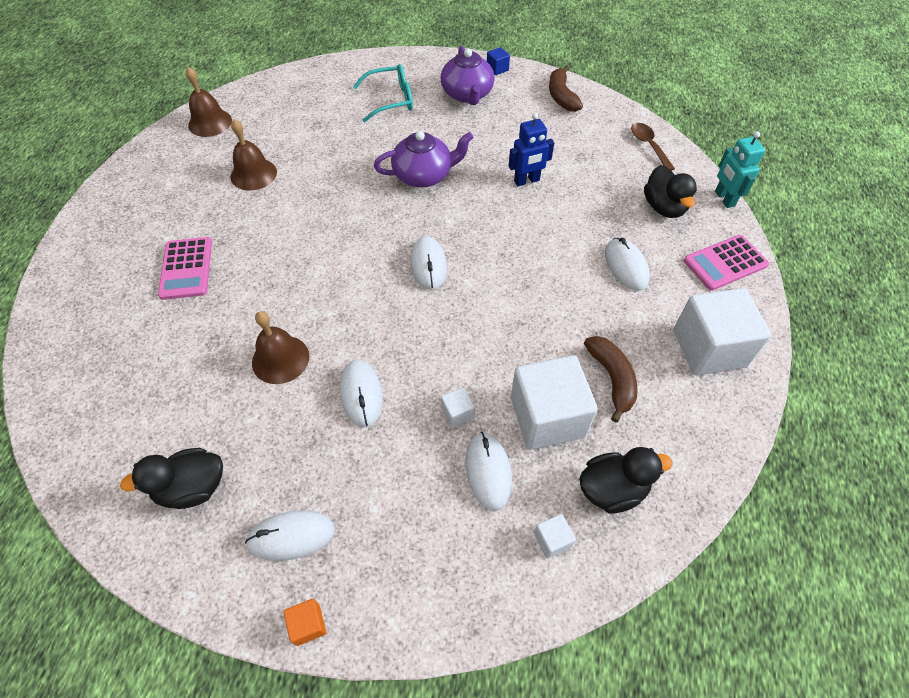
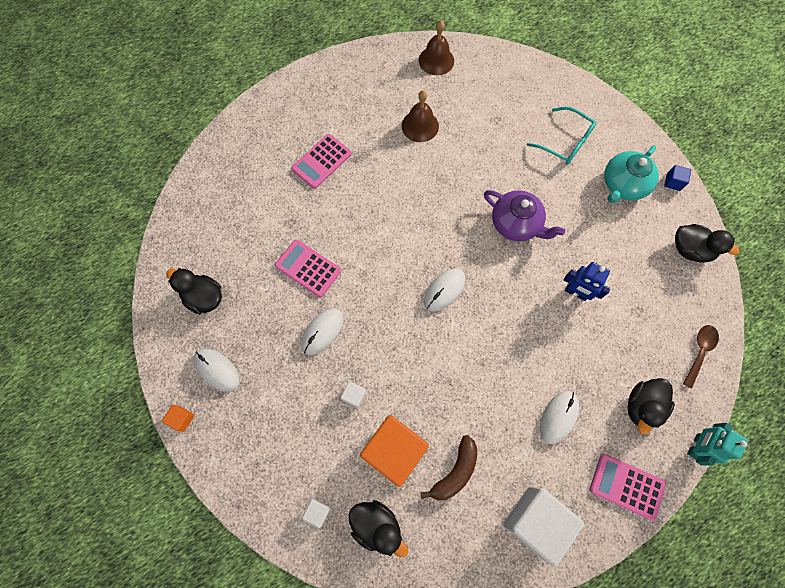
camera: 50 degrees right, 15 degrees up
brown bell [252,311,309,384] -> pink calculator [275,239,341,297]
purple teapot [440,46,495,105] -> turquoise teapot [604,145,659,203]
white mouse [466,432,512,511] -> none
white cube [511,355,598,450] -> orange cube [360,415,429,487]
brown banana [549,65,583,112] -> black duck [675,224,739,263]

